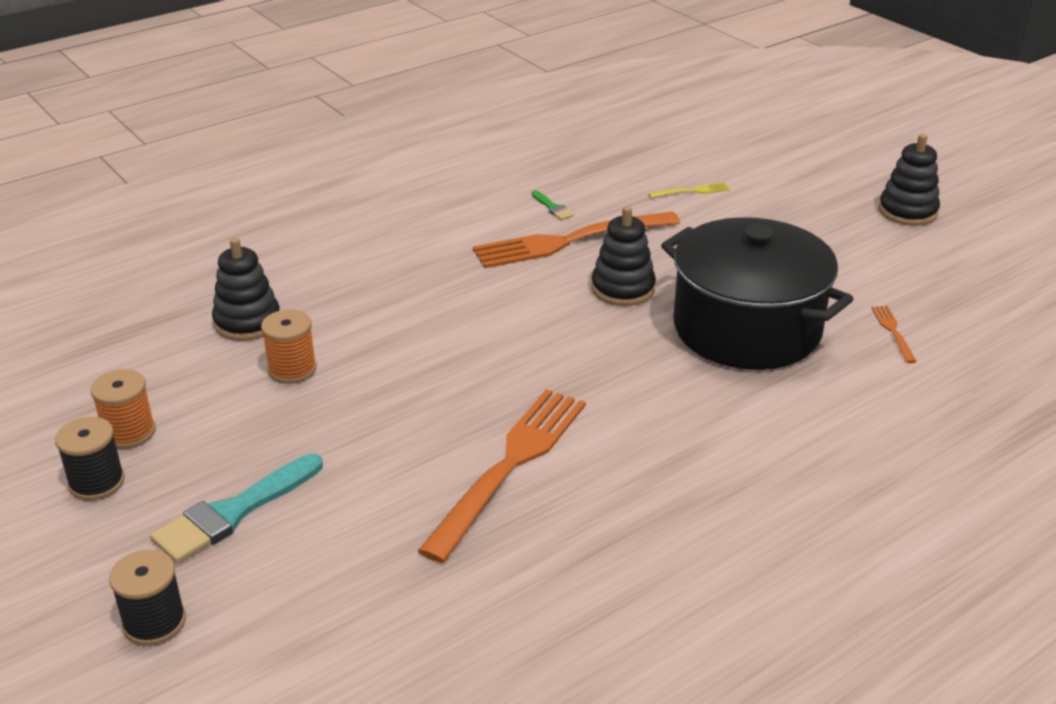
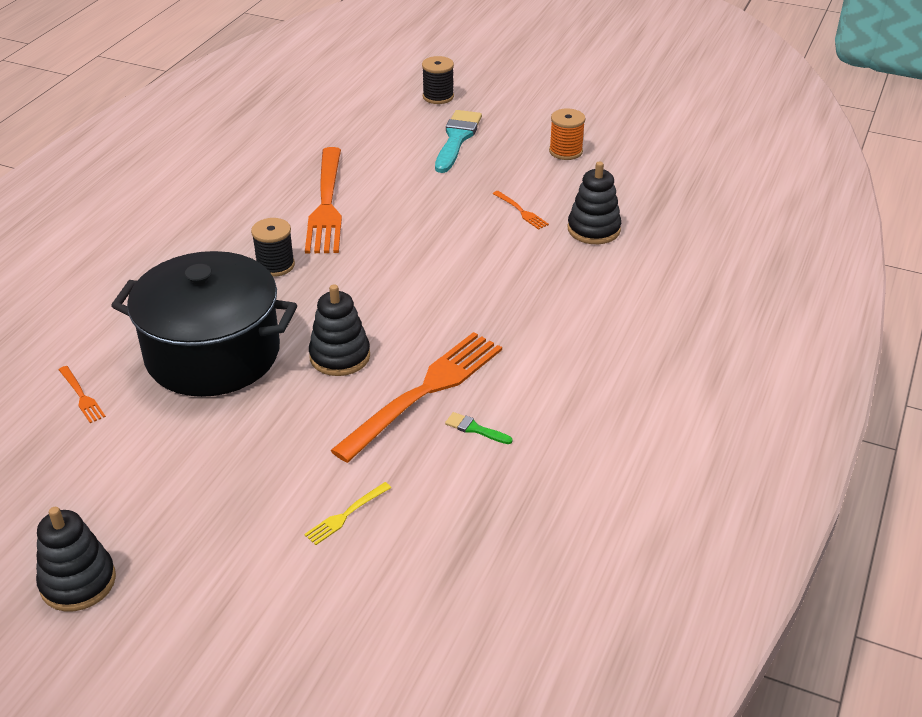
camera: 150 degrees right, 5 degrees up
black spool [55,417,125,500] -> black spool moved to [251,218,295,277]
orange spool [261,309,317,384] -> orange fork [493,191,549,230]

